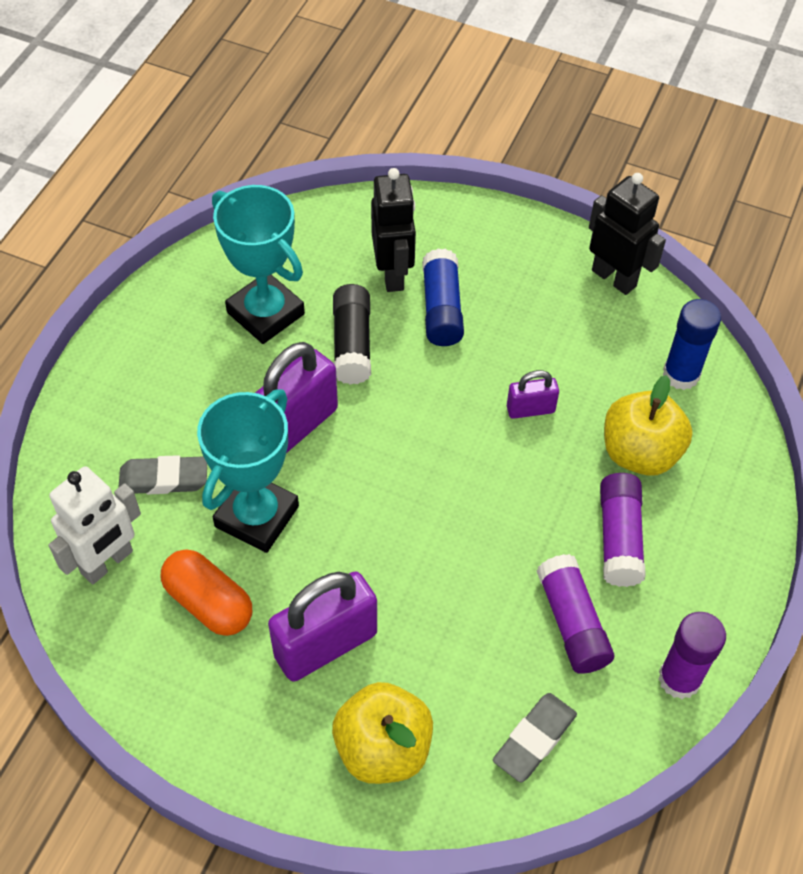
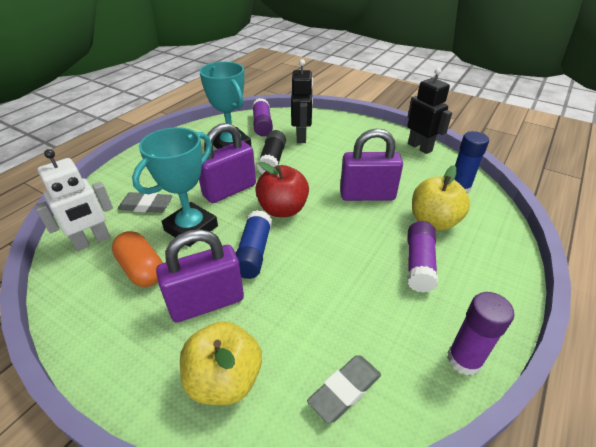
camera: 10 degrees right, 15 degrees down
blue glue stick [422,248,464,346] -> blue glue stick moved to [236,210,272,279]
purple padlock [507,370,559,419] -> purple padlock [340,128,403,201], size x1.93
purple glue stick [537,554,614,674] -> purple glue stick moved to [252,98,273,136]
none -> red apple [255,162,309,217]

